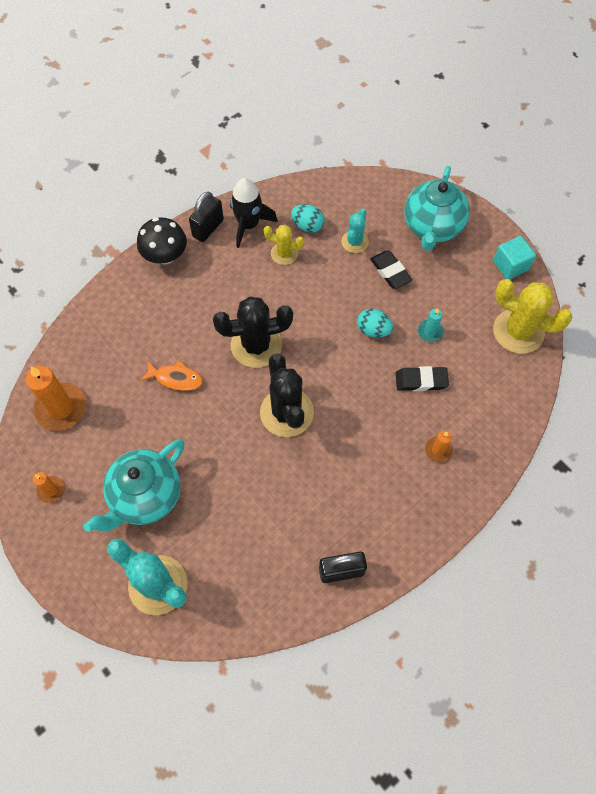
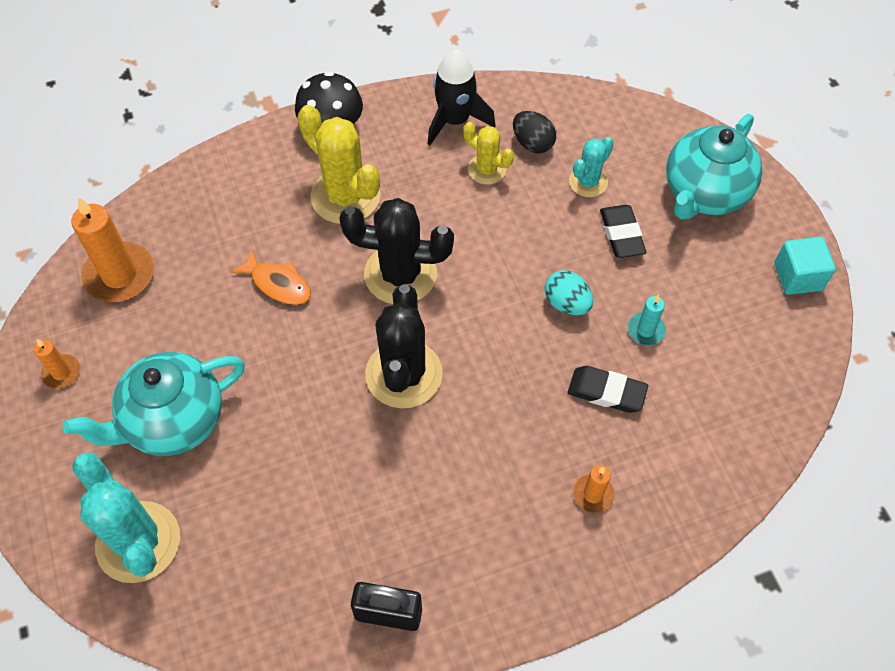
camera: 20 degrees right, 5 degrees down
black padlock [189,192,224,242] -> none
turquoise egg [291,204,324,233] -> black egg [513,111,556,153]
yellow cactus [493,279,572,354] -> yellow cactus moved to [297,105,380,224]

